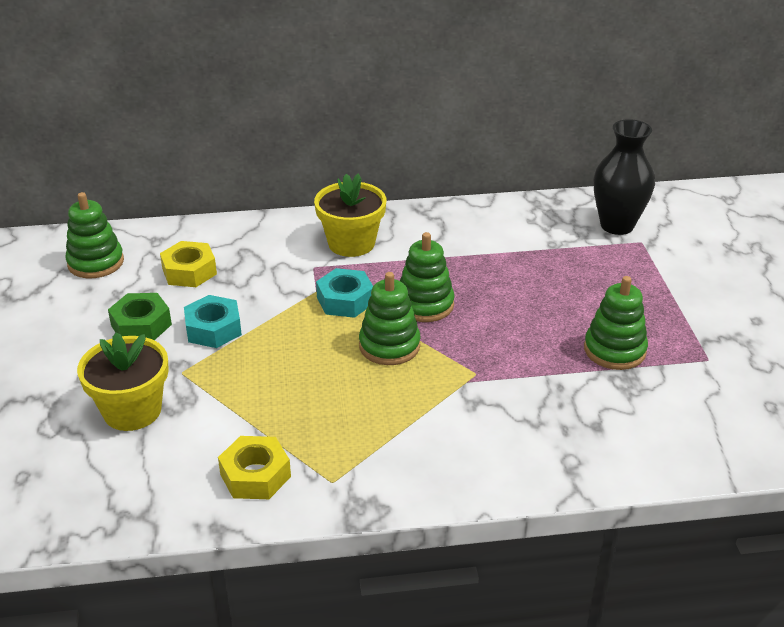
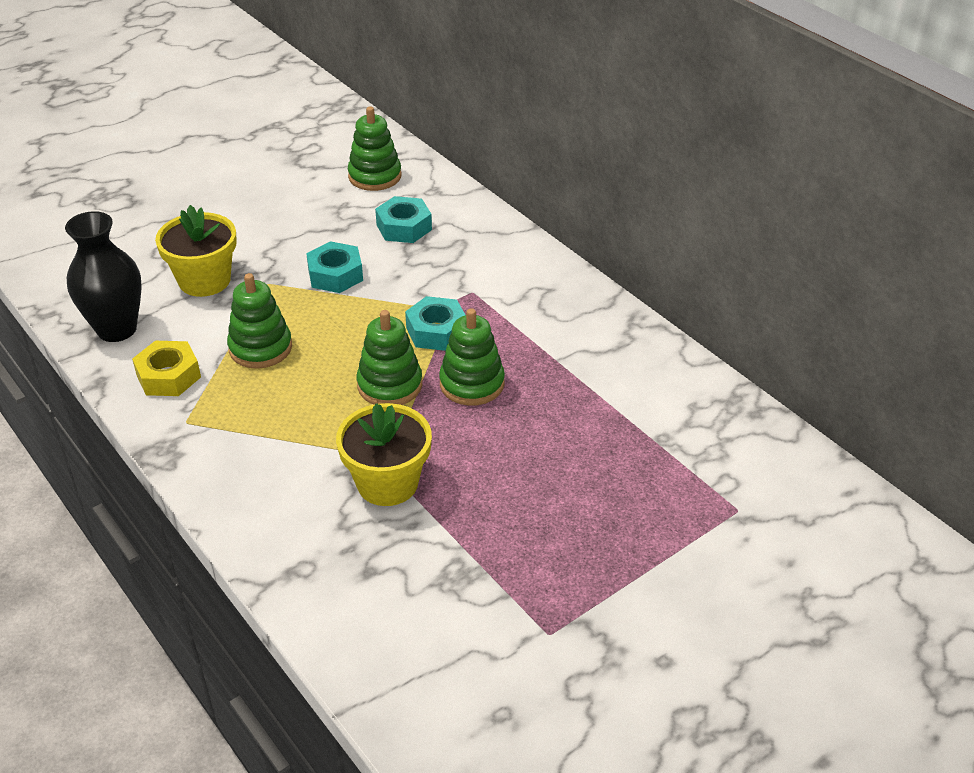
camera: 60 degrees right, 5 degrees up
green nut [108,293,172,340] -> none
yellow nut [160,241,217,287] -> turquoise nut [375,196,432,243]
yellow flower pot [314,173,387,257] -> yellow flower pot moved to [336,403,432,506]
green stacking toy [584,276,648,370] -> green stacking toy moved to [227,273,292,369]
black vase [594,119,655,235] -> black vase moved to [65,211,142,342]

